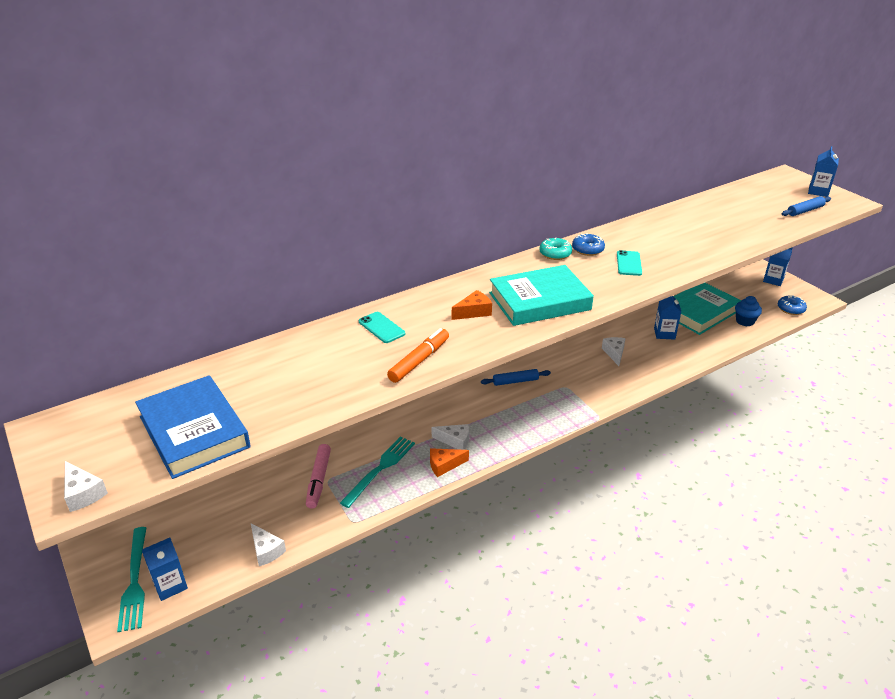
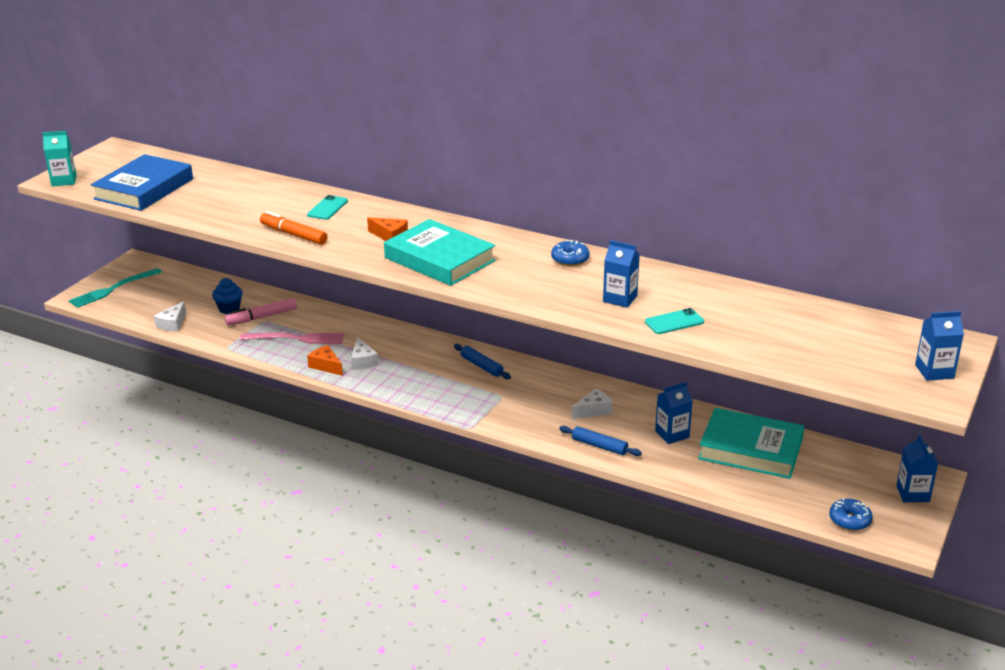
camera: 60 degrees right, 5 degrees down
white cheese [64,461,108,512] -> turquoise carton [42,131,77,186]
blue carton [142,538,188,601] -> blue carton moved to [603,240,640,308]
turquoise fork [340,436,415,508] -> pink fork [240,332,344,344]
orange marker [387,328,449,383] -> orange marker turned 150 degrees counterclockwise [260,211,328,245]
turquoise donut [539,237,572,260] -> none
turquoise phone [617,250,642,276] -> turquoise phone moved to [645,308,704,334]
blue cupcake [735,296,762,327] -> blue cupcake moved to [212,278,243,314]
blue rolling pin [782,196,831,216] -> blue rolling pin moved to [559,426,642,456]

